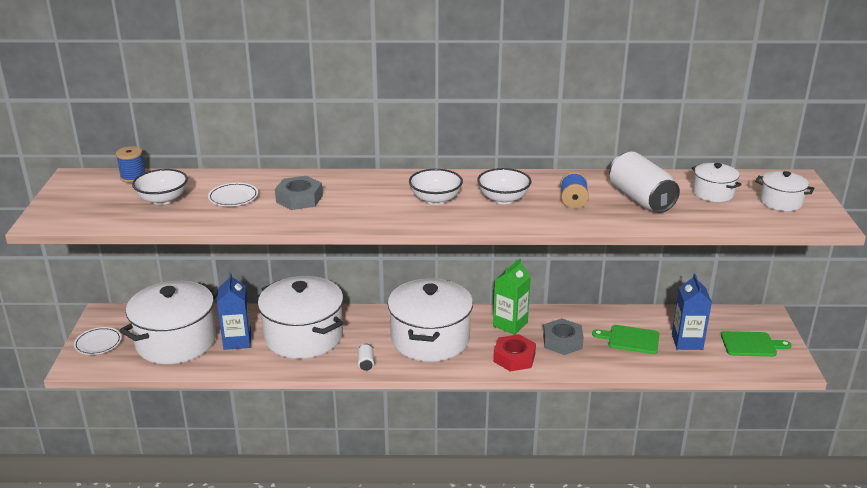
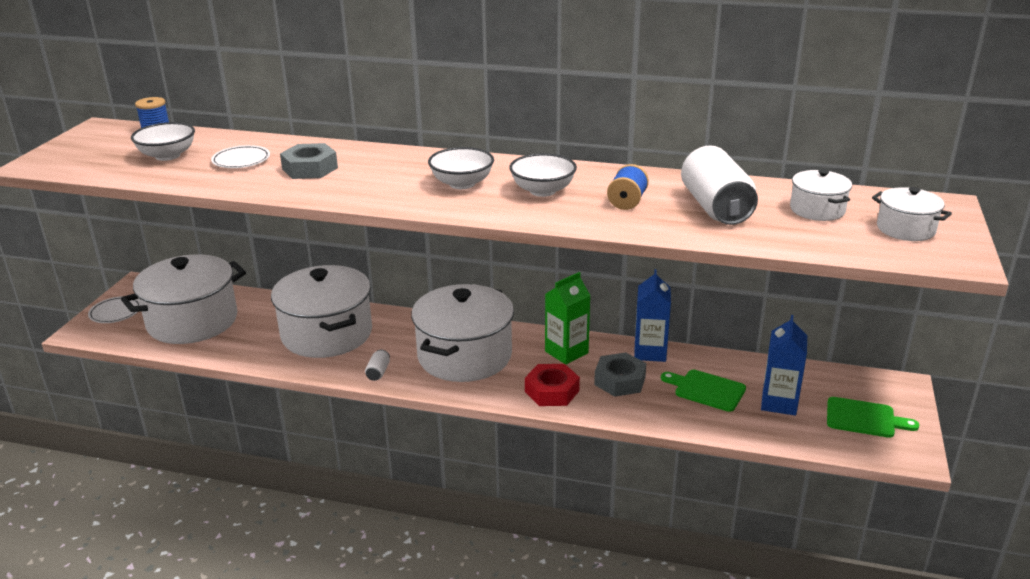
camera: 15 degrees right, 0 degrees up
blue carton [217,273,251,350] -> blue carton moved to [634,269,671,362]

